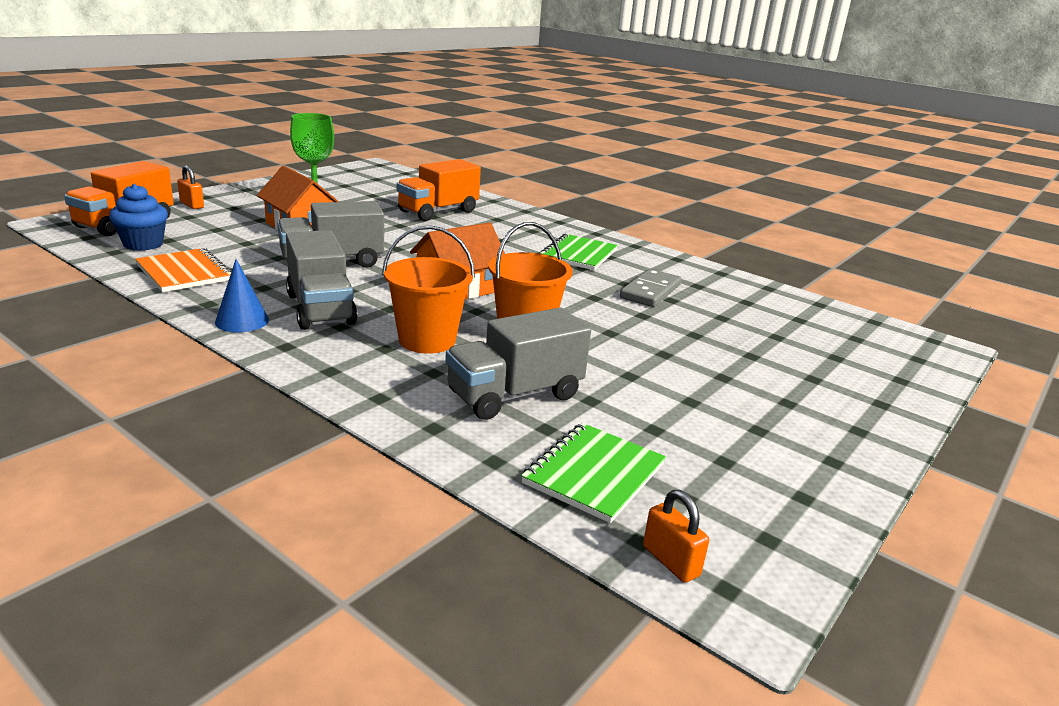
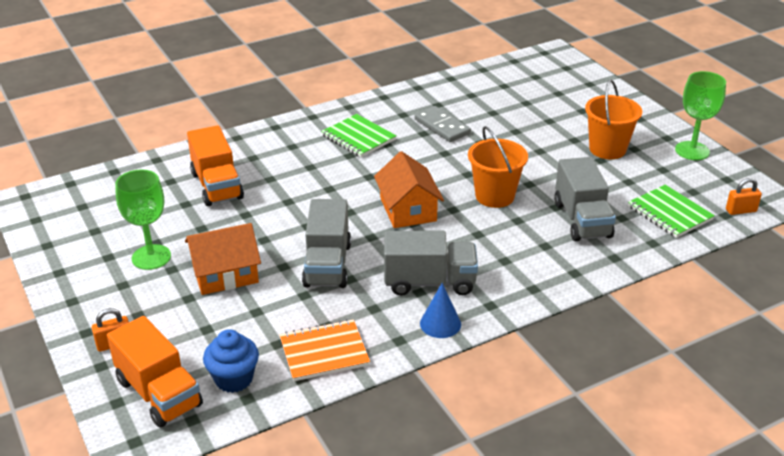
camera: 65 degrees left, 10 degrees up
orange bucket [382,225,475,354] -> orange bucket moved to [585,79,642,159]
none -> green goblet [675,71,726,160]

